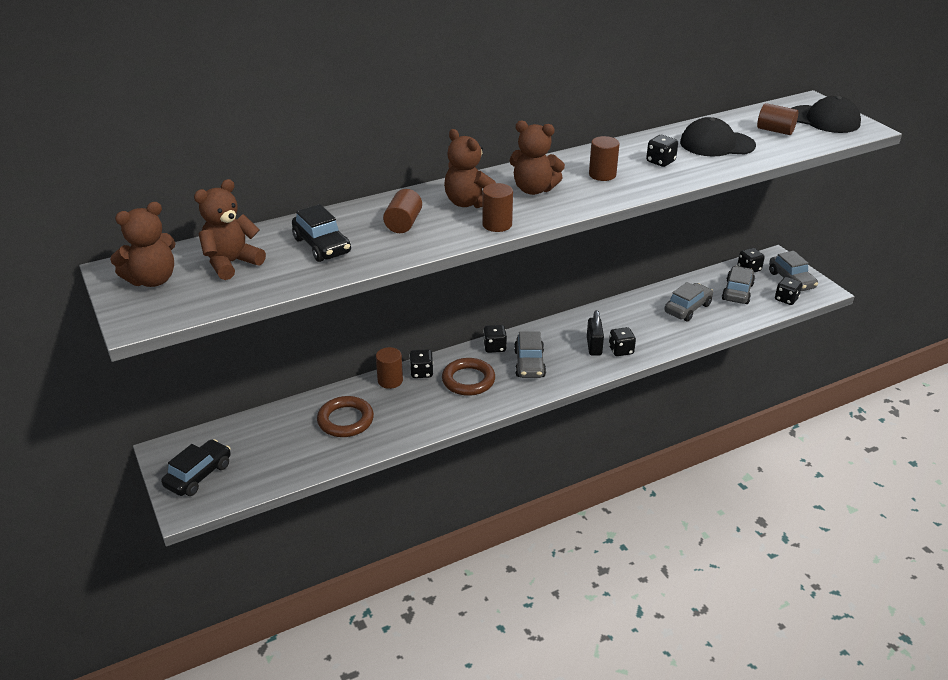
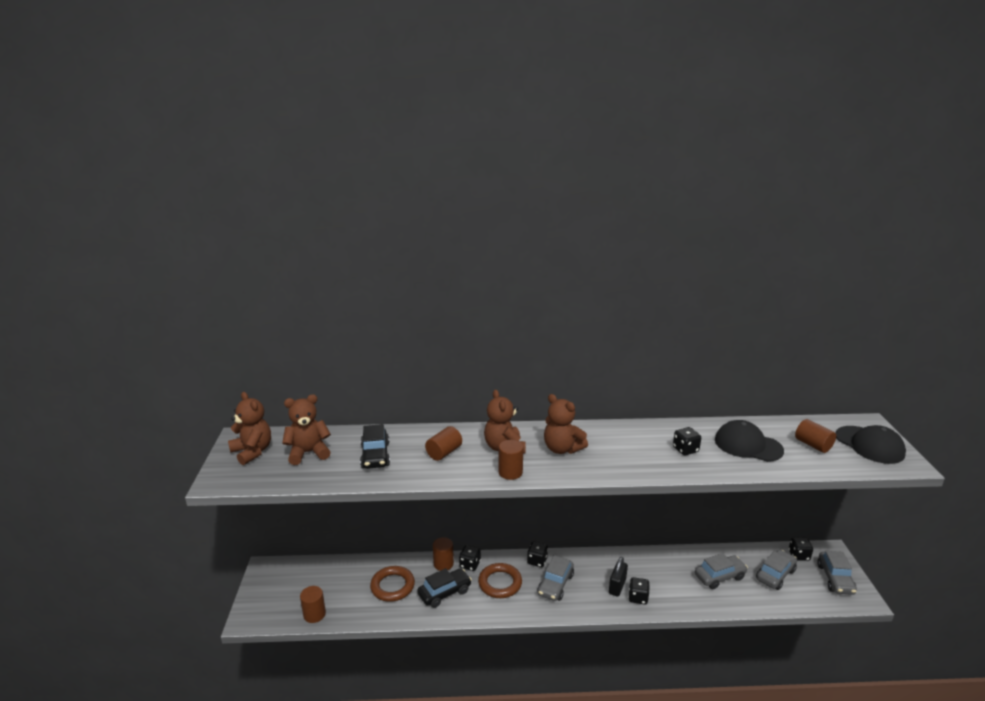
camera: 25 degrees right, 10 degrees down
brown teddy bear [110,202,176,287] -> brown teddy bear turned 120 degrees counterclockwise [228,392,271,465]
black car [161,439,231,496] -> black car moved to [417,568,472,608]
brown cylinder [589,136,619,181] -> brown cylinder moved to [300,586,326,623]
black dice [775,277,802,305] -> none

